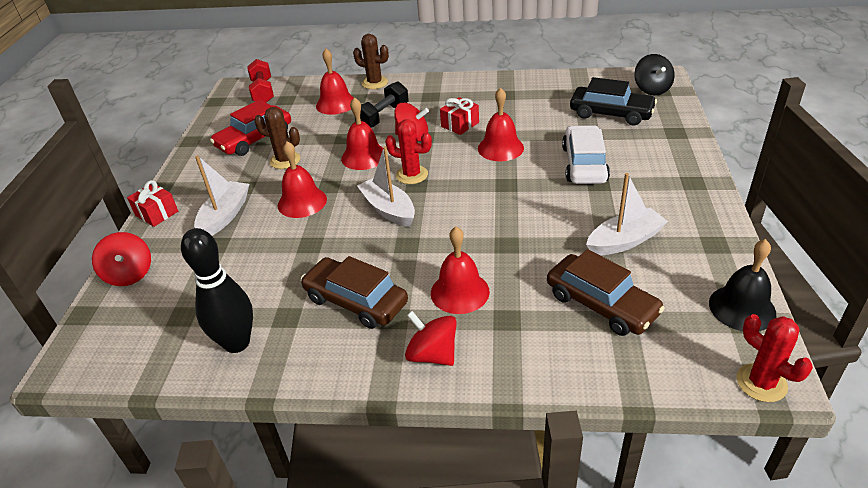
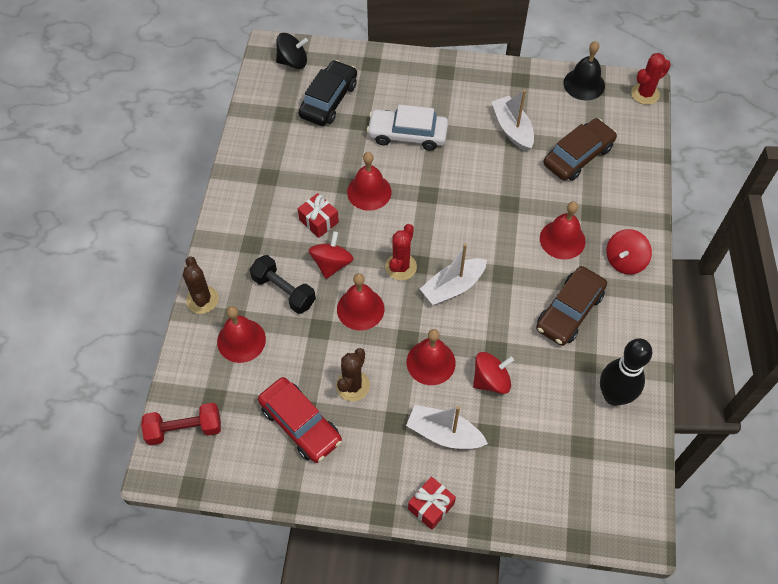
camera: 90 degrees left, 20 degrees up
red spinning top [92,232,151,286] -> red spinning top moved to [473,352,514,394]
brown cactus [353,34,389,89] -> brown cactus turned 45 degrees counterclockwise [183,256,219,314]

